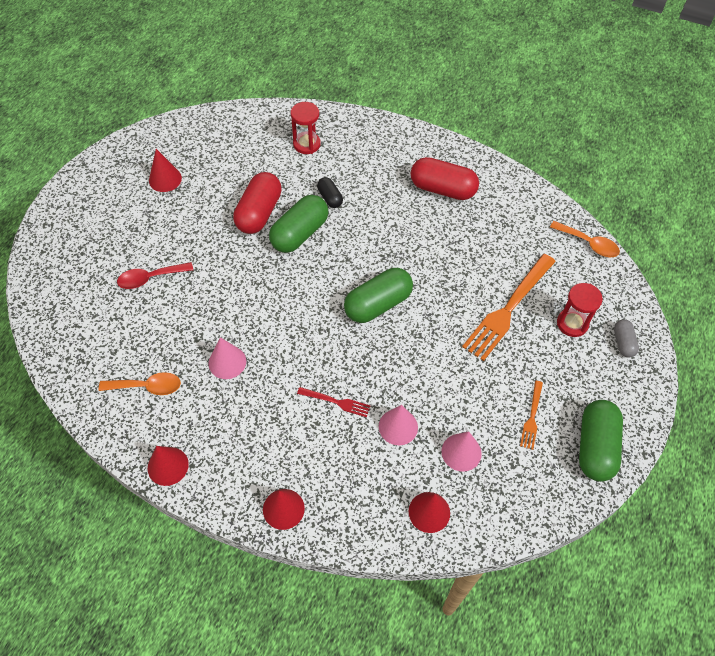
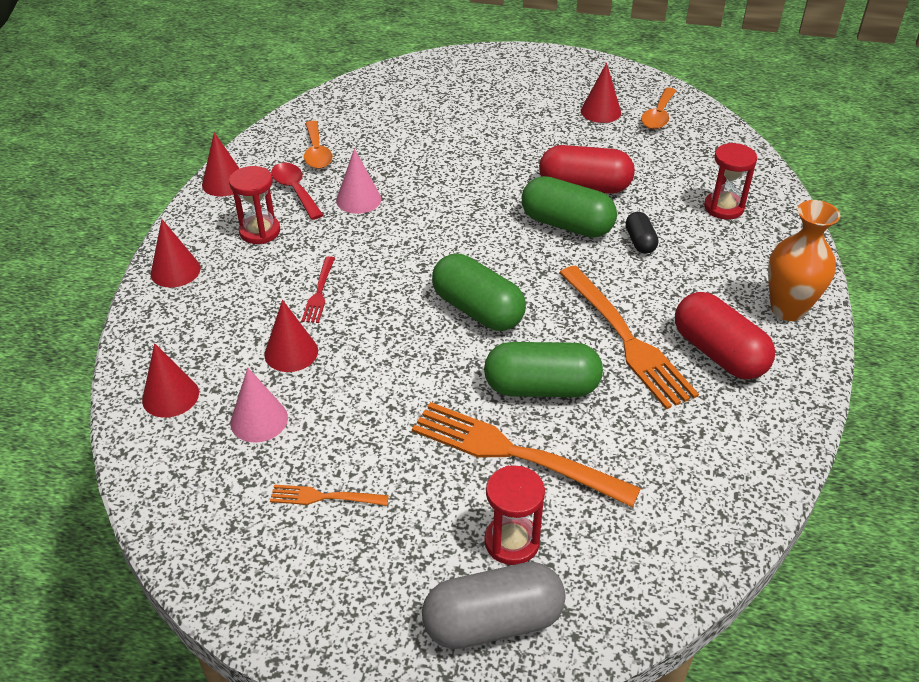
camera: 80 degrees right, 15 degrees down
red spoon [117,262,193,289] -> red spoon moved to [271,162,323,220]
black capsule [317,177,343,208] -> black capsule turned 60 degrees counterclockwise [626,212,658,254]
pink cone [379,405,418,445] -> red cone [264,300,318,372]
red capsule [411,157,479,200] -> red capsule turned 45 degrees counterclockwise [675,292,775,380]
orange spoon [550,221,620,257] -> orange spoon moved to [641,87,676,129]
green capsule [579,400,623,482] -> green capsule moved to [484,342,603,397]
grey capsule [614,319,639,358] -> grey capsule [422,562,566,649], size x1.90
none -> red hourglass [229,166,280,244]
none -> orange fork [559,266,699,409]
none -> orange vase [768,200,841,321]

